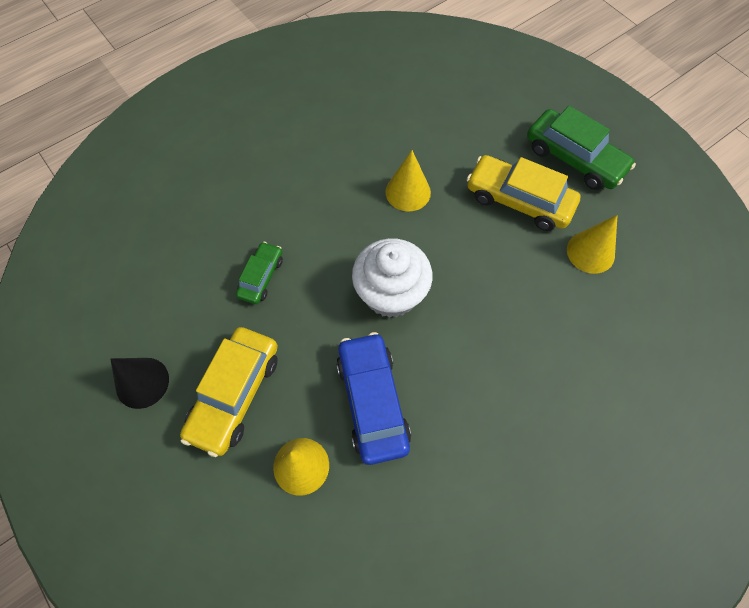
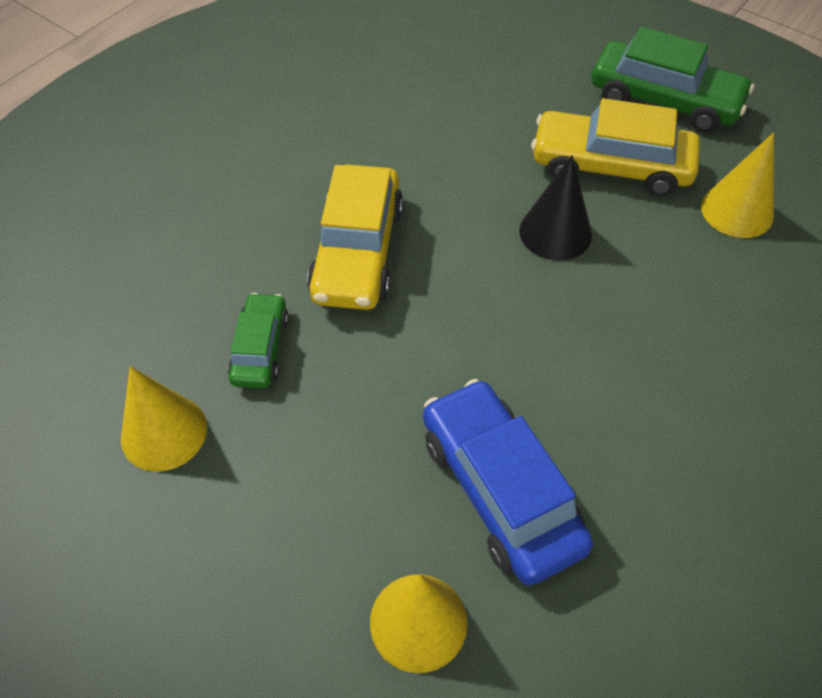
camera: 15 degrees left, 10 degrees down
black cone [110,358,169,409] -> black cone moved to [519,155,592,261]
yellow car [180,327,278,457] -> yellow car moved to [307,165,403,310]
white cupcake [352,238,432,318] -> none
yellow cone [385,150,431,211] -> yellow cone moved to [121,366,207,472]

